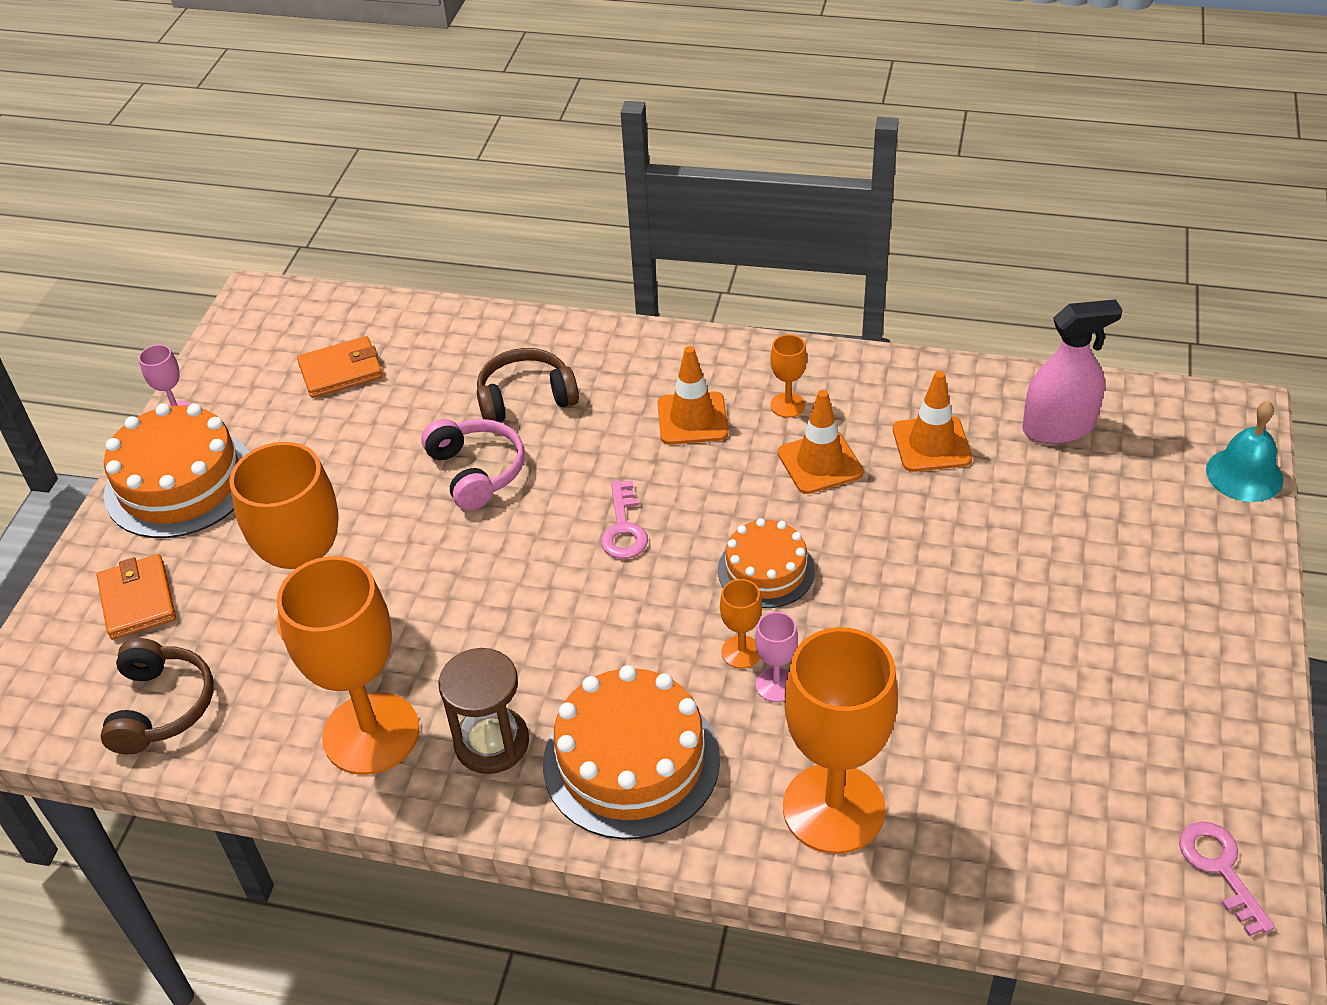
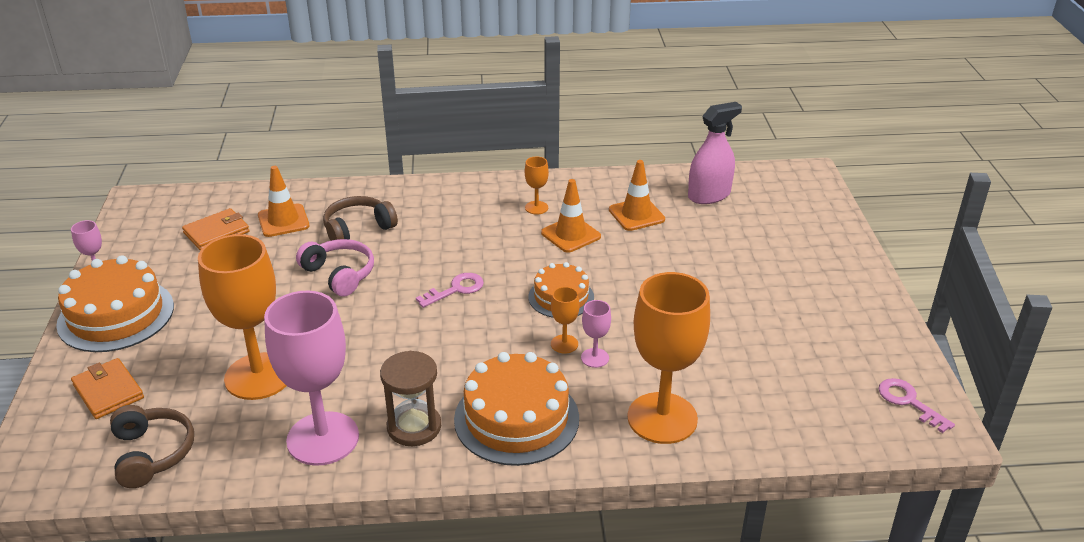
camera: 20 degrees left, 10 degrees down
orange goblet [277,556,420,775] -> pink goblet [264,291,359,466]
pink key [601,480,648,559] -> pink key turned 105 degrees counterclockwise [416,273,484,308]
orange traffic cone [658,346,728,445] -> orange traffic cone moved to [258,166,310,237]
turquoise bell [1206,401,1283,502] -> none

